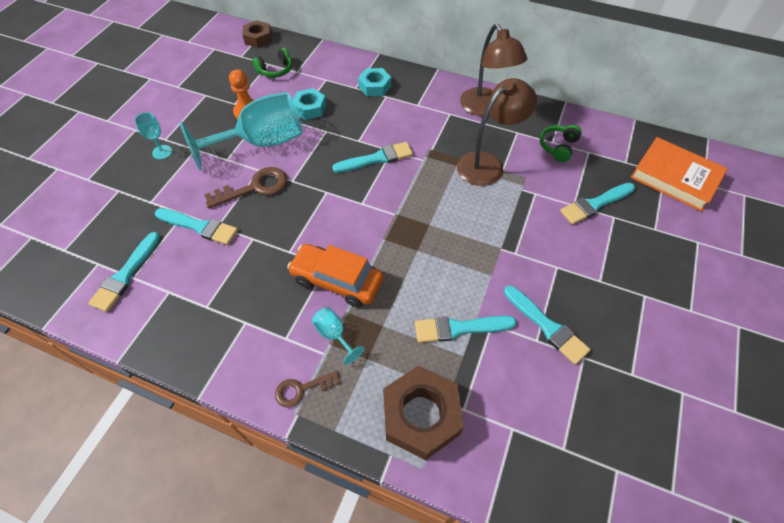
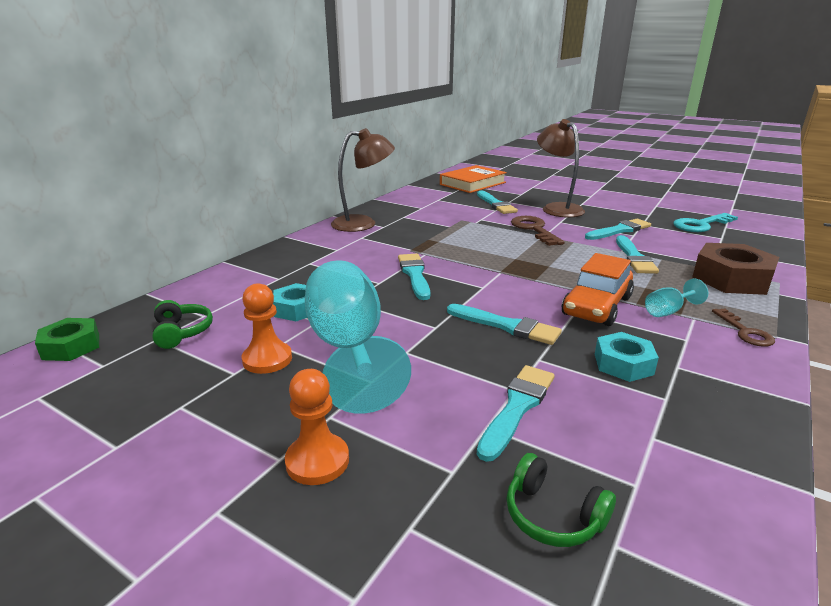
camera: 80 degrees left, 30 degrees down
turquoise brush [88,232,160,312] -> turquoise brush moved to [447,304,562,345]
turquoise goblet [135,112,172,159] -> orange pawn [285,369,349,485]
brown key [204,167,287,208] -> brown key moved to [511,216,565,246]
brown nut [242,20,272,48] -> green nut [35,318,99,361]
turquoise nut [358,68,391,96] -> turquoise nut moved to [595,332,659,382]
brown lamp [457,78,537,186] -> brown lamp moved to [537,119,585,218]
green headphones [540,125,582,162] -> green headphones moved to [506,453,616,547]
none -> turquoise key [673,213,738,232]

